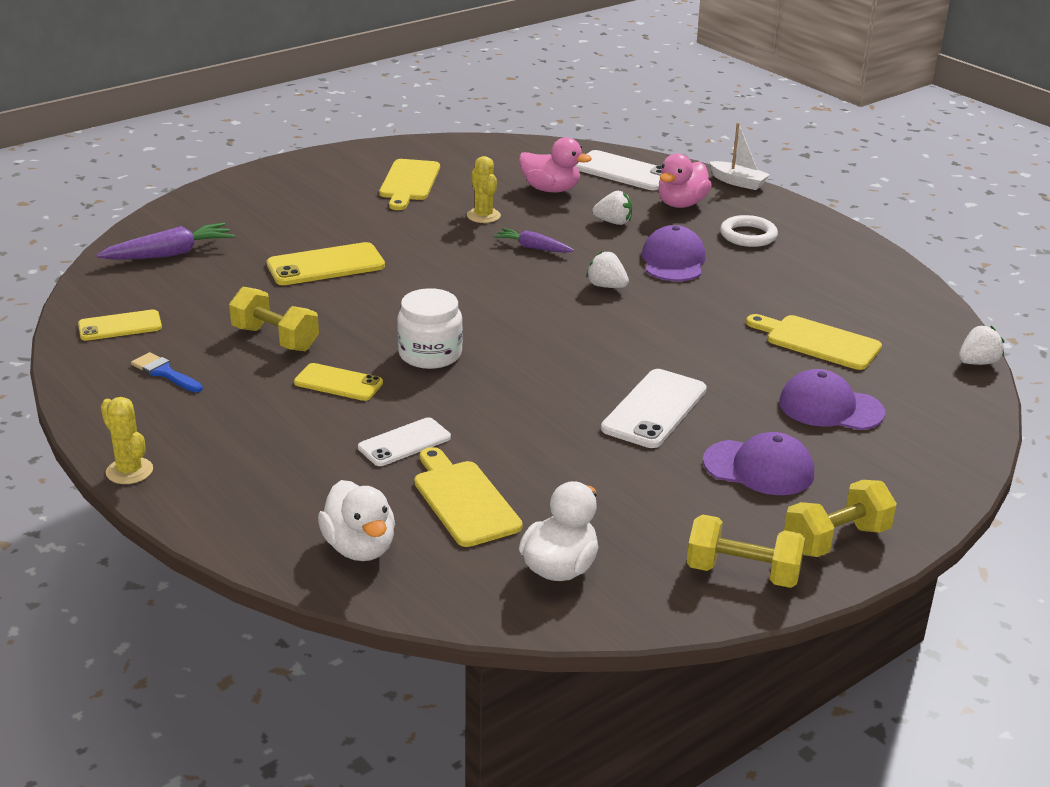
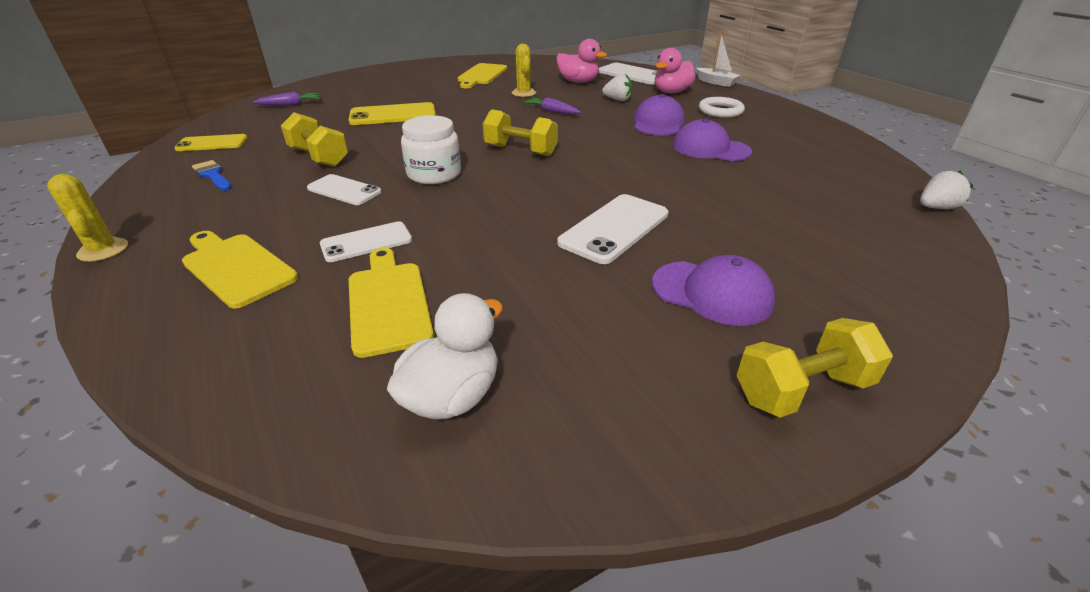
camera: 10 degrees right, 5 degrees up
purple carrot [96,222,235,260] -> purple carrot [253,92,319,106], size x0.63
yellow phone [294,363,383,401] -> white phone [307,174,381,205]
white duck [318,480,395,561] -> none
white strawberry [586,251,629,288] -> none
yellow dumbbell [687,514,806,588] -> yellow dumbbell moved to [483,109,558,156]
yellow cutting board [746,314,882,370] -> yellow cutting board moved to [182,231,298,309]
purple cap [779,369,885,430] -> purple cap moved to [673,118,752,161]

